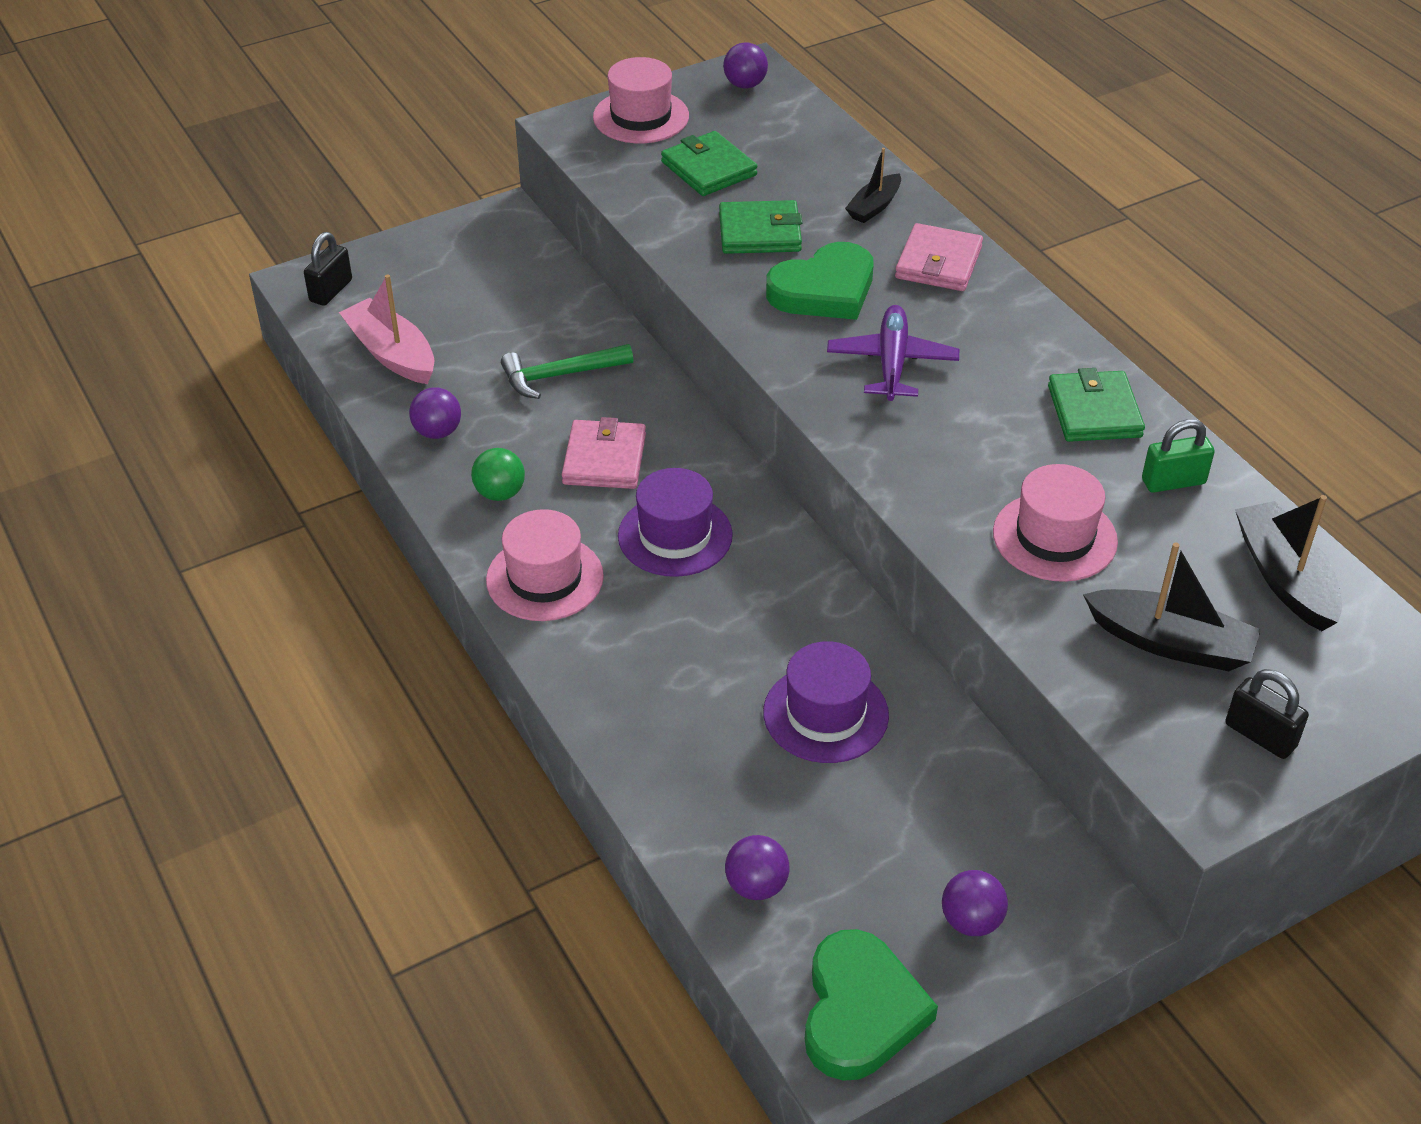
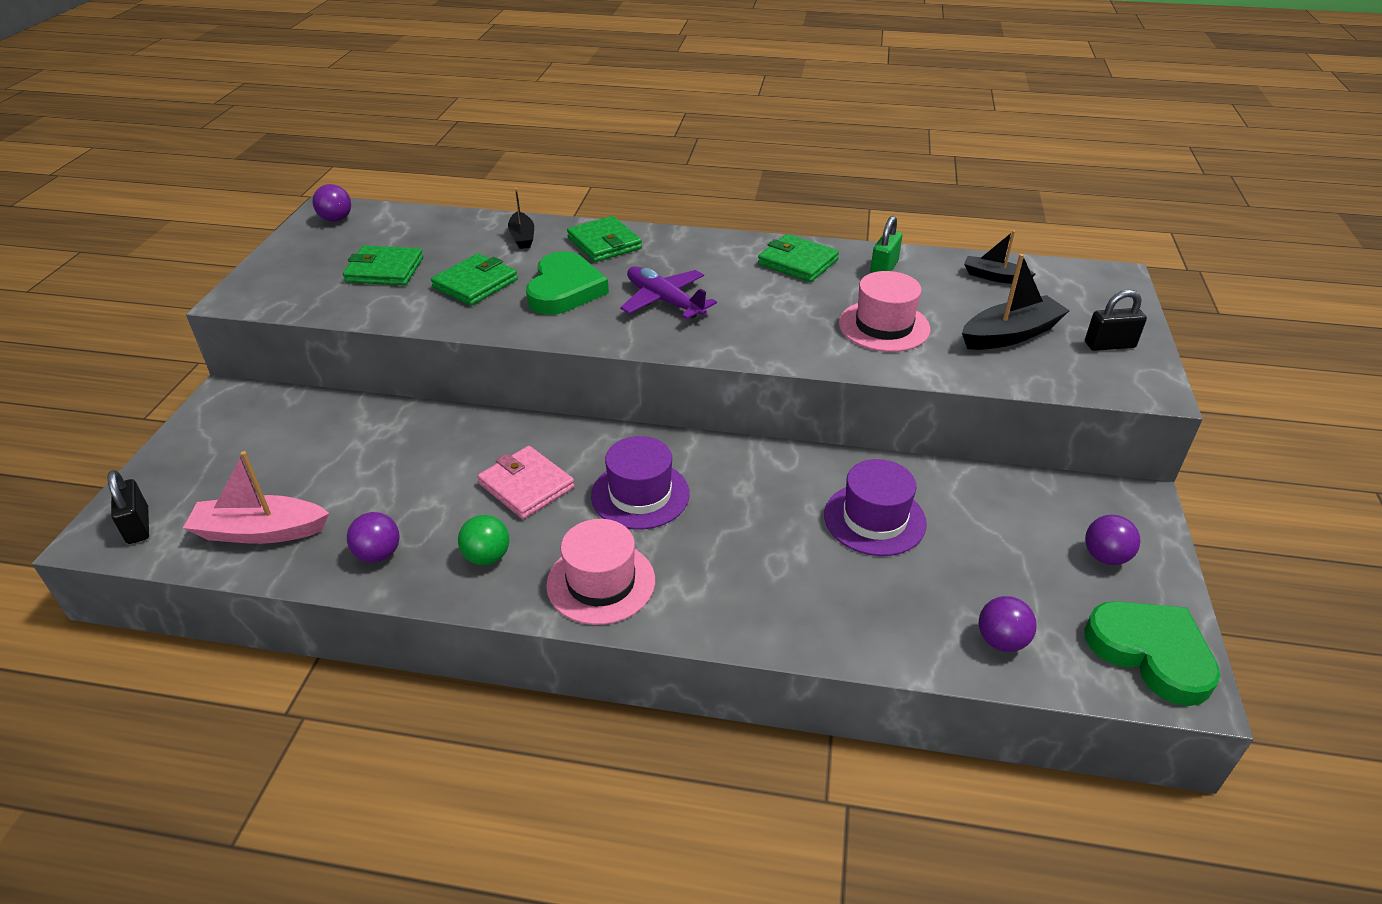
camera: 50 degrees left, 5 degrees down
green hammer [501,344,633,399] -> none
pink hat [593,57,689,143] -> none
pink wallet [895,223,983,291] -> green wallet [567,216,642,262]
black boat [1235,495,1342,631] -> black boat [964,230,1036,284], size x0.61

